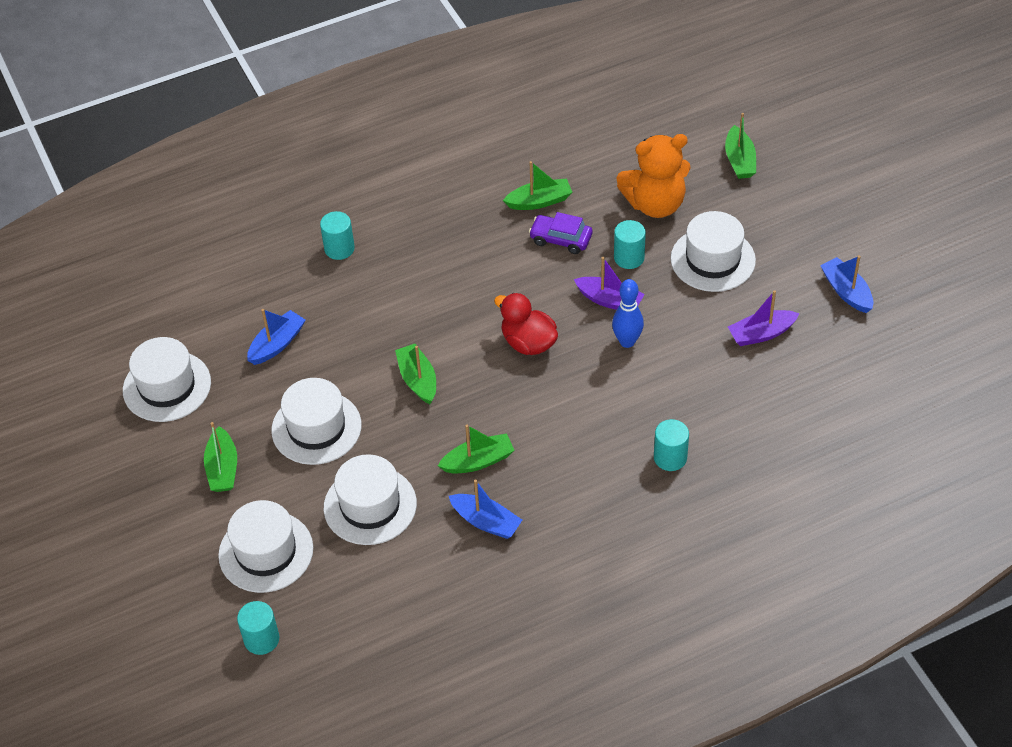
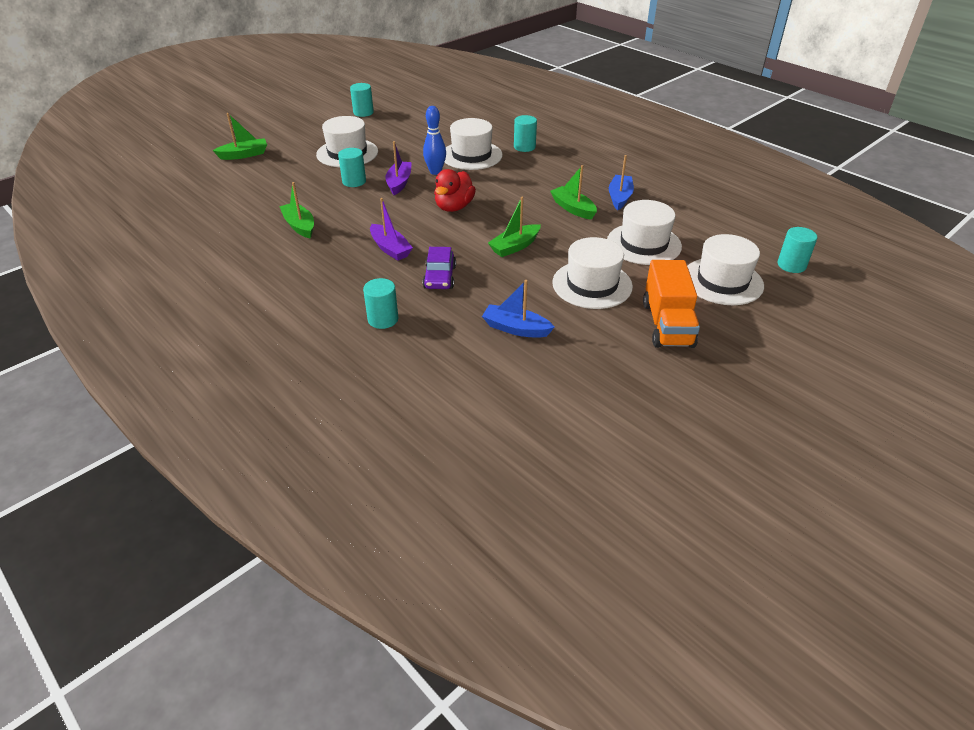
camera: 110 degrees left, 10 degrees down
white hat [123,337,211,422] -> white hat moved to [444,118,503,170]
green boat [204,422,237,492] -> orange truck [643,260,700,348]
purple car [529,212,593,254] -> purple car moved to [422,247,456,289]
orange teddy bear [616,134,691,218] -> none
purple boat [728,290,800,346] -> purple boat moved to [370,198,413,261]
blue boat [820,255,874,313] -> turquoise cylinder [350,83,374,117]

